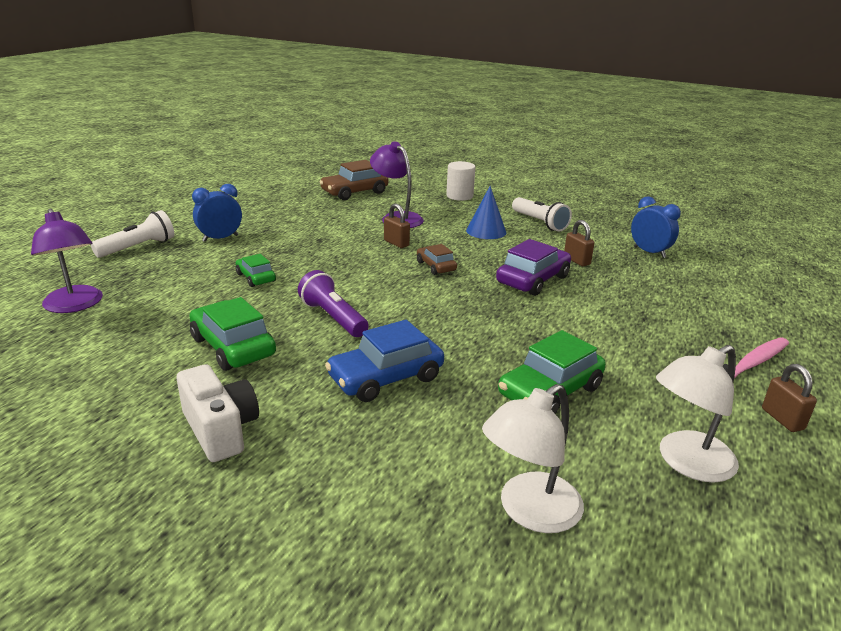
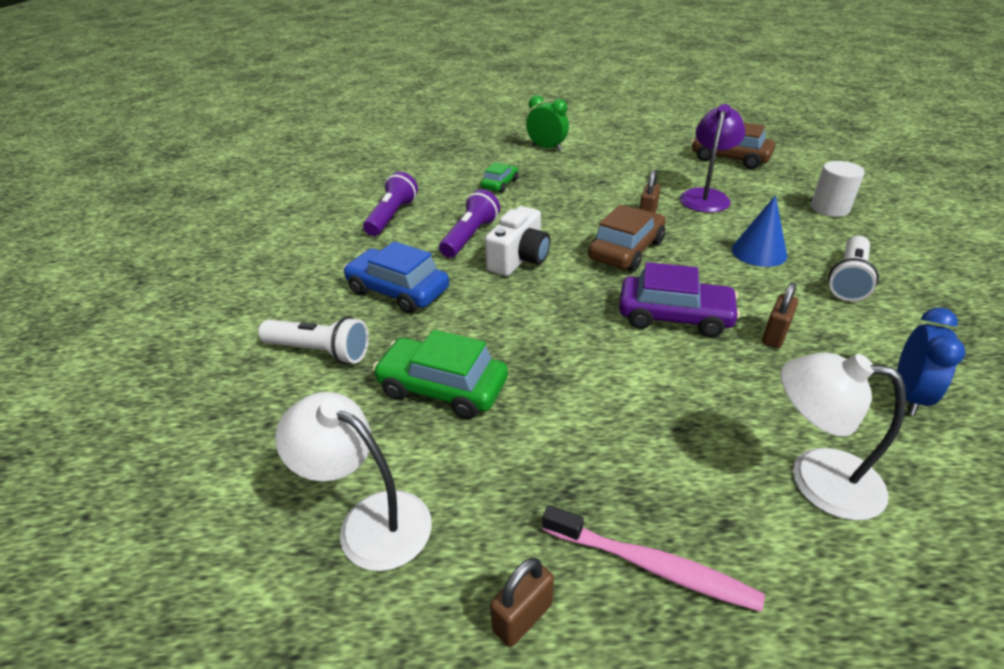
camera: 65 degrees right, 10 degrees up
purple lamp [31,209,103,313] -> none
white flashlight [91,210,174,258] -> white flashlight moved to [258,316,369,364]
white camera [176,364,259,462] -> white camera moved to [485,206,550,276]
green car [189,297,276,371] -> purple flashlight [363,172,418,236]
blue clock [192,184,242,242] -> green clock [526,95,569,151]
brown car [417,244,457,275] -> brown car [588,205,666,272], size x1.71
white lamp [482,384,584,533] -> white lamp moved to [781,352,906,520]

